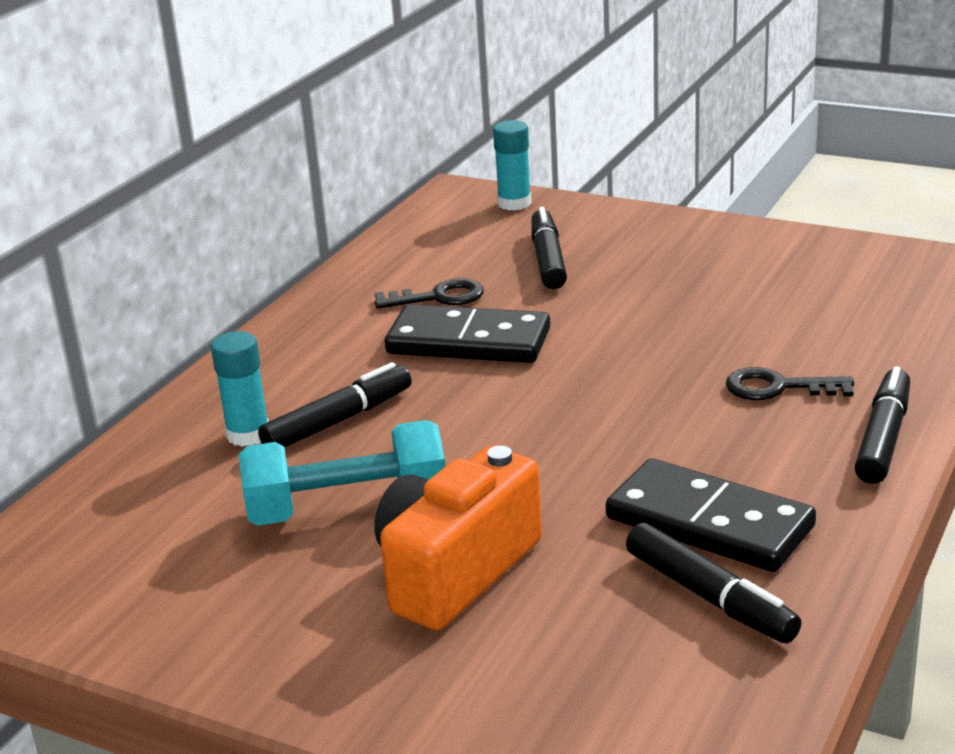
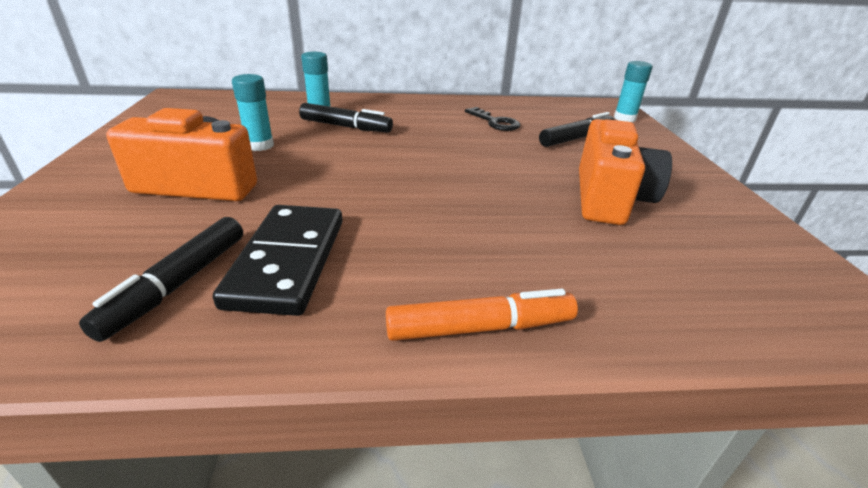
camera: 55 degrees right, 5 degrees up
turquoise dumbbell [239,420,445,526] -> turquoise glue stick [232,74,274,151]
black domino [385,304,550,363] -> none
black key [726,367,854,400] -> none
black marker [854,367,910,484] -> orange marker [386,289,578,341]
none -> orange camera [579,119,672,225]

